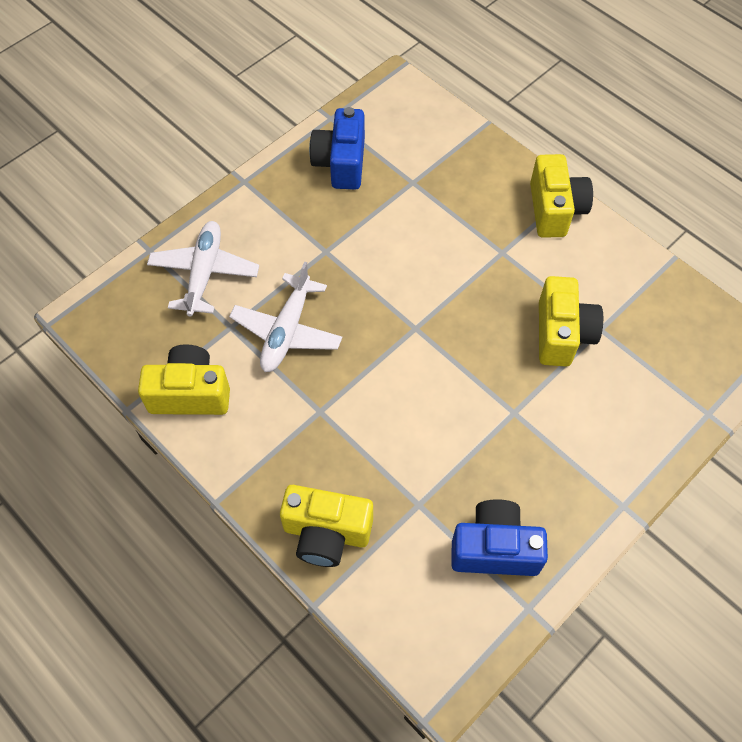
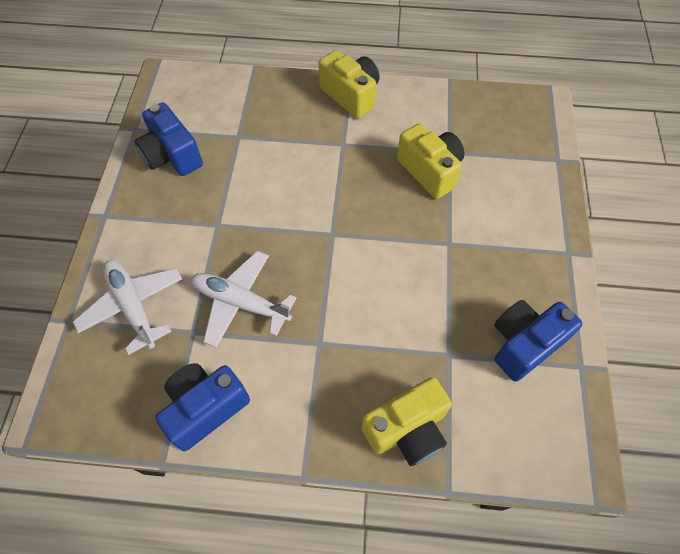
camera: 40 degrees left, 0 degrees up
yellow camera [138,344,230,415] -> blue camera [155,363,250,451]
white plane [229,262,343,372] -> white plane turned 135 degrees clockwise [192,251,296,348]

